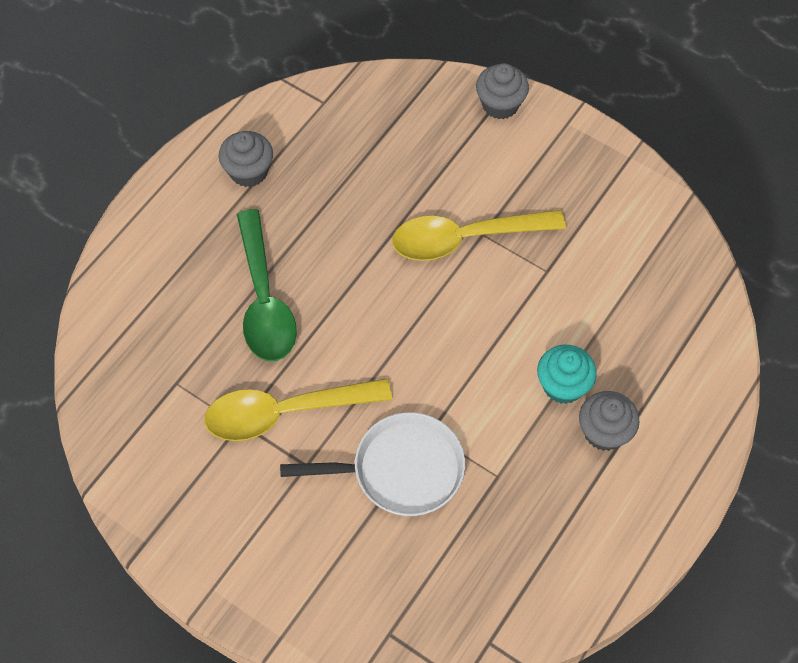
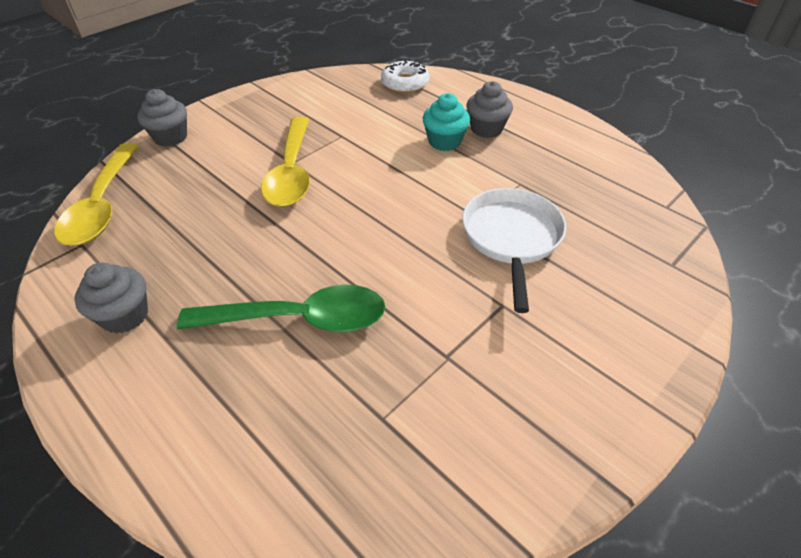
camera: 80 degrees left, 15 degrees down
yellow spoon [204,378,392,441] -> yellow spoon moved to [54,143,138,246]
none -> white donut [381,60,430,93]

